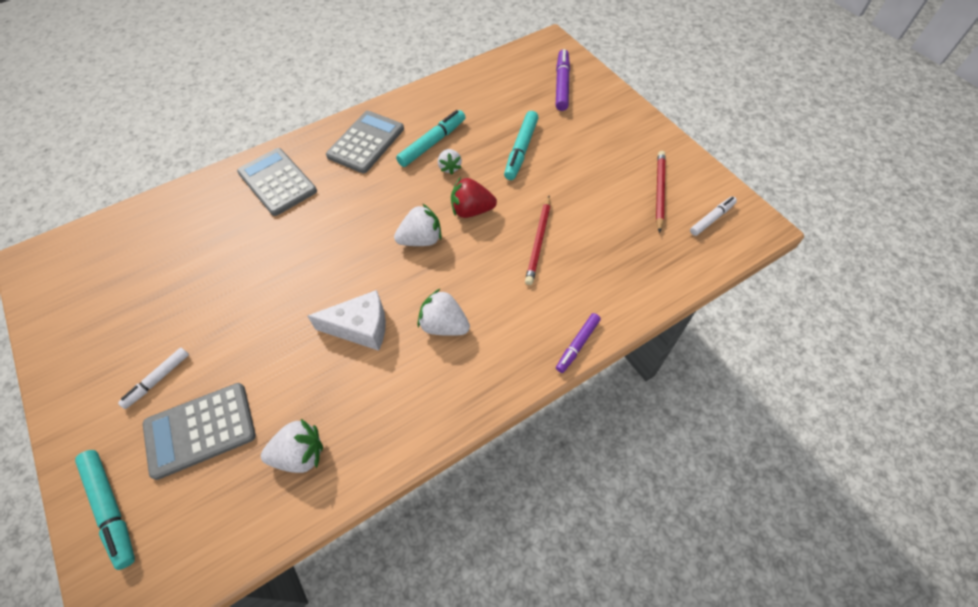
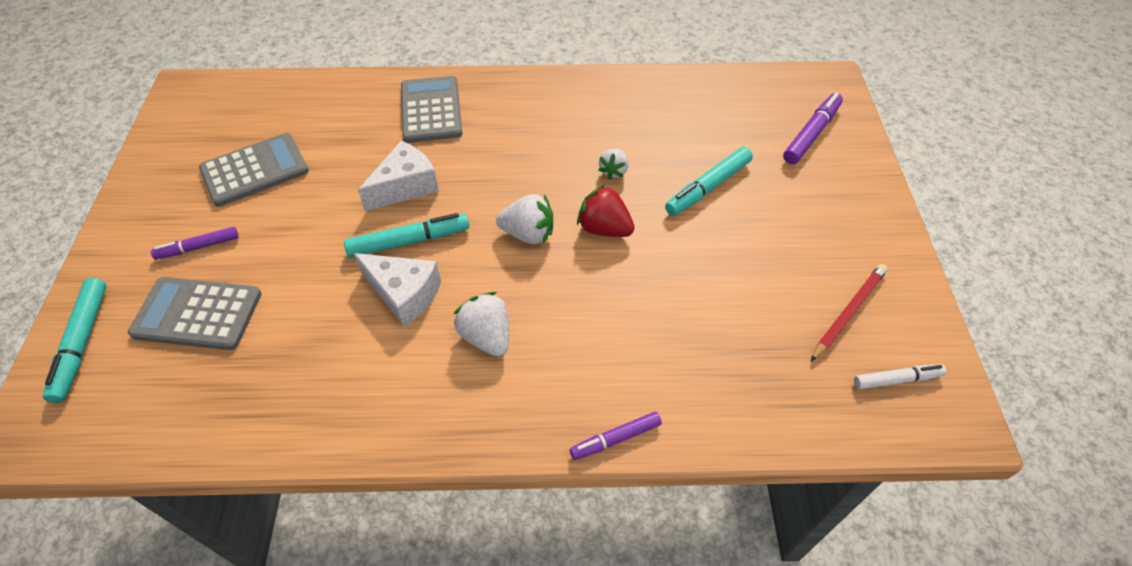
camera: 30 degrees right, 5 degrees down
white marker [118,348,189,409] -> purple marker [151,227,238,259]
white strawberry [261,419,323,473] -> none
grey calculator [326,111,404,173] -> grey calculator moved to [199,133,309,207]
turquoise marker [396,110,466,167] -> turquoise marker moved to [344,213,469,258]
red pencil [525,196,550,285] -> none
none -> white cheese [358,141,439,211]

